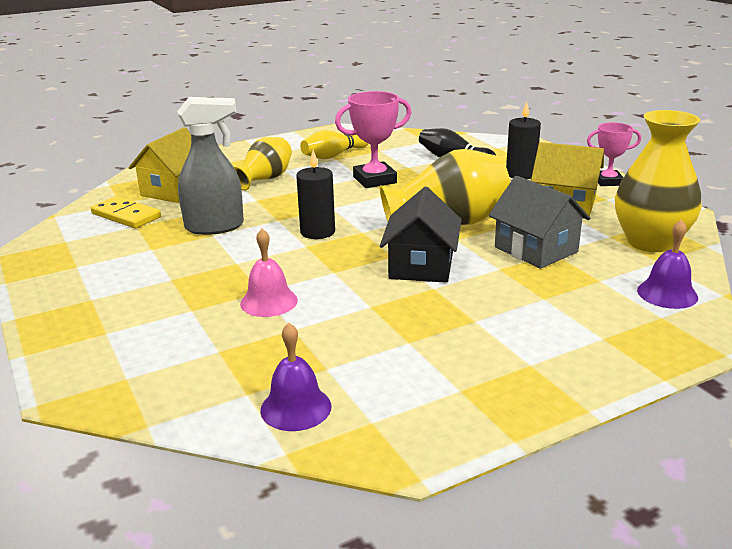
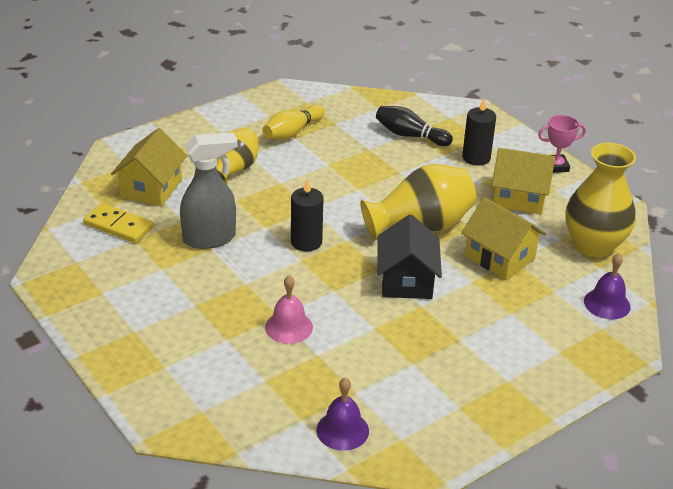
camera: 10 degrees left, 10 degrees up
pink trophy [335,91,412,188] -> none
grey house [489,176,590,269] -> yellow house [461,197,546,280]

